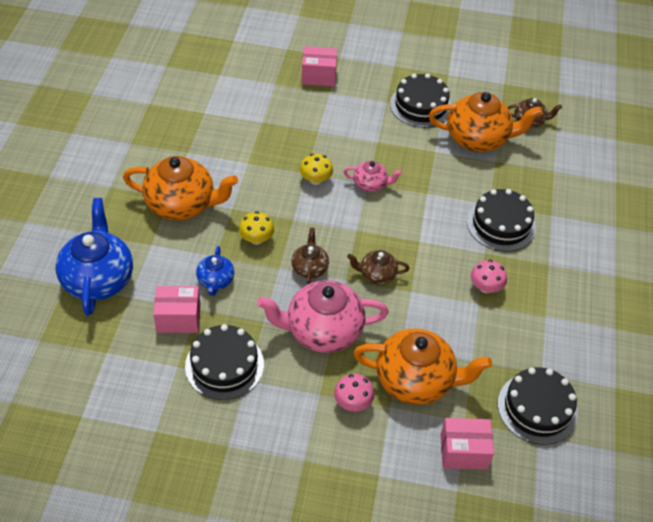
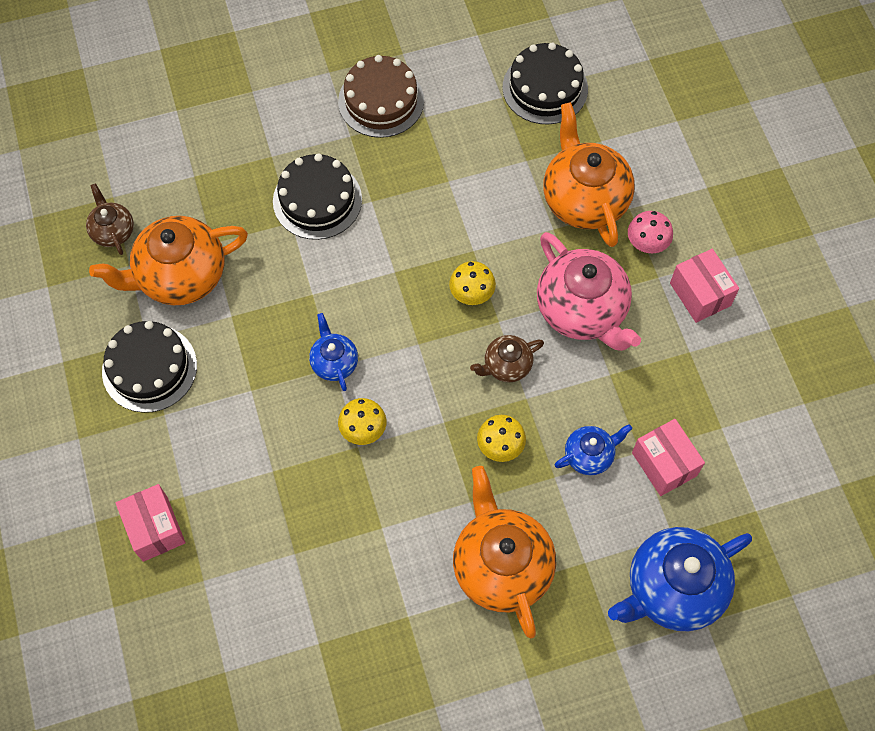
camera: 115 degrees left, 15 degrees up
black cake [185,324,264,400] -> none
pink teapot [344,161,403,192] -> blue teapot [309,313,358,391]
brown teapot [347,250,409,284] -> yellow mushroom [449,261,496,305]
orange teapot [429,92,543,152] -> orange teapot turned 90 degrees counterclockwise [89,216,248,305]
pink box [441,418,494,470] -> pink box moved to [670,249,739,323]
pink mushroom [471,260,507,293] -> none
none -> brown cake [338,55,424,138]

